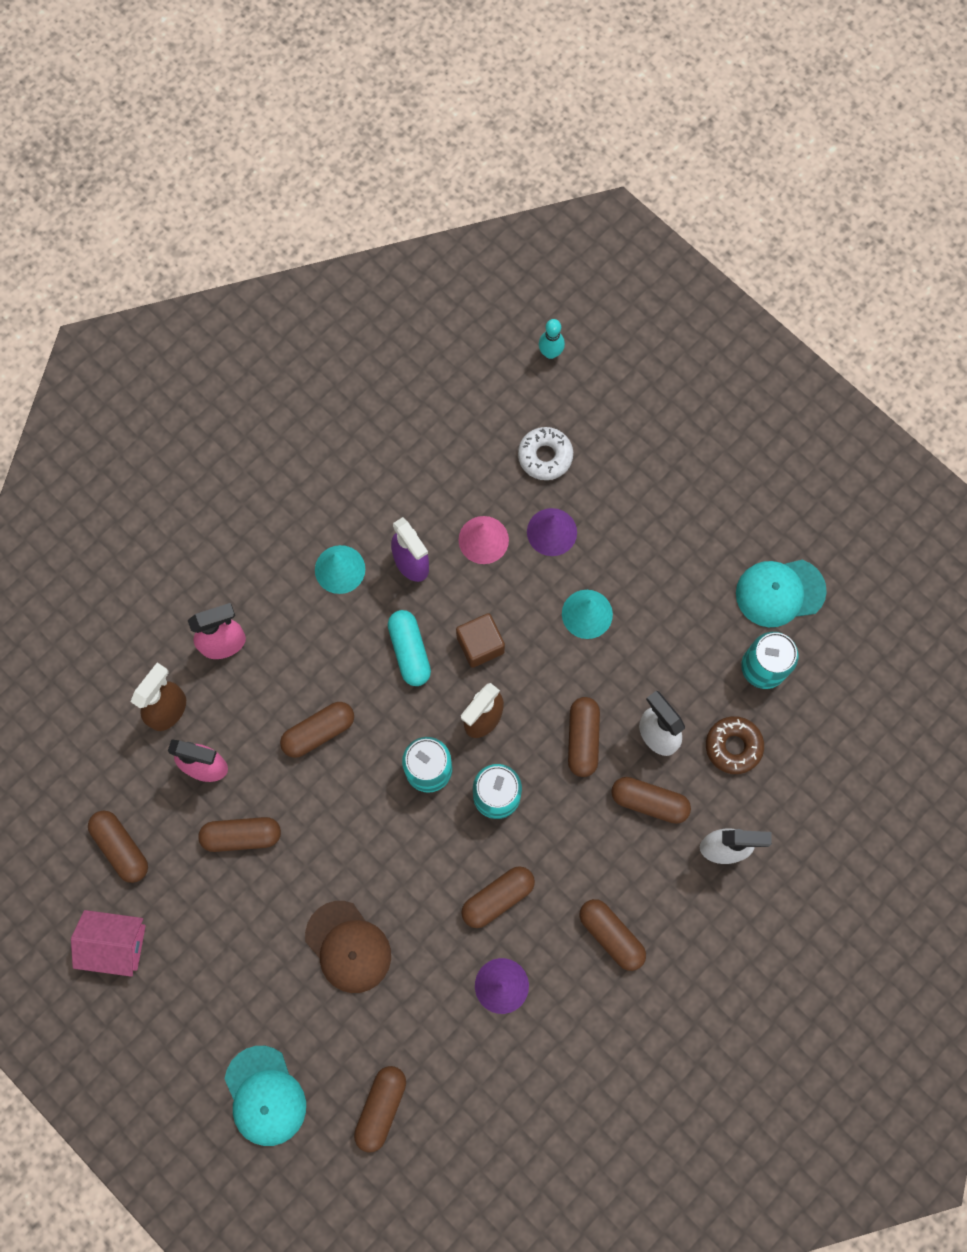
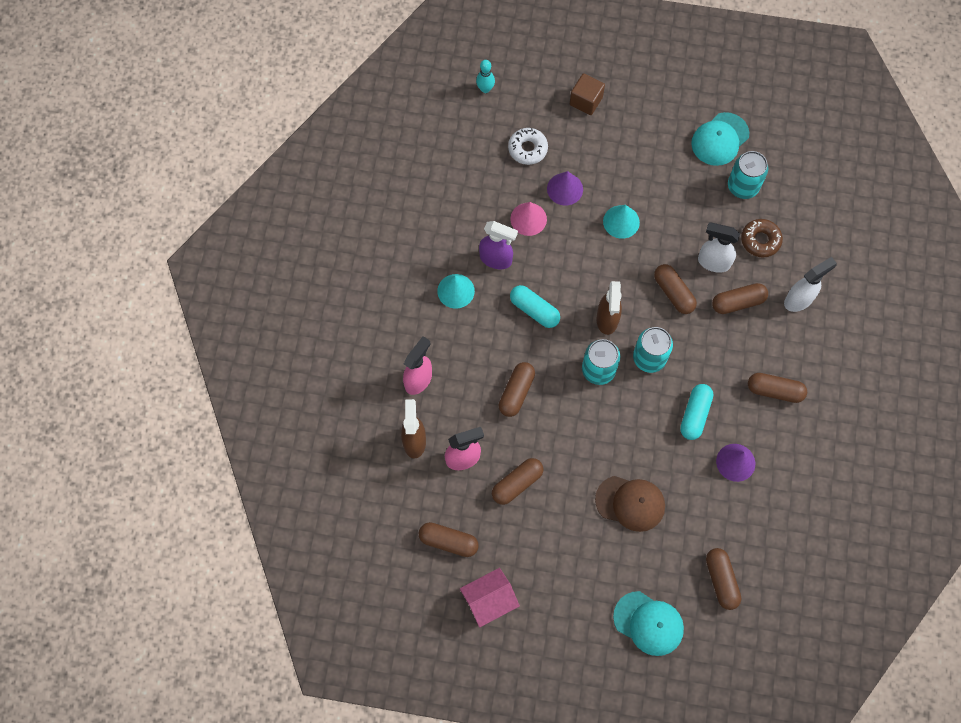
camera: 35 degrees left, 5 degrees down
brown cube [456,613,505,668] -> brown cube moved to [570,73,605,115]
brown capsule [461,866,535,928] -> turquoise capsule [680,384,713,440]

